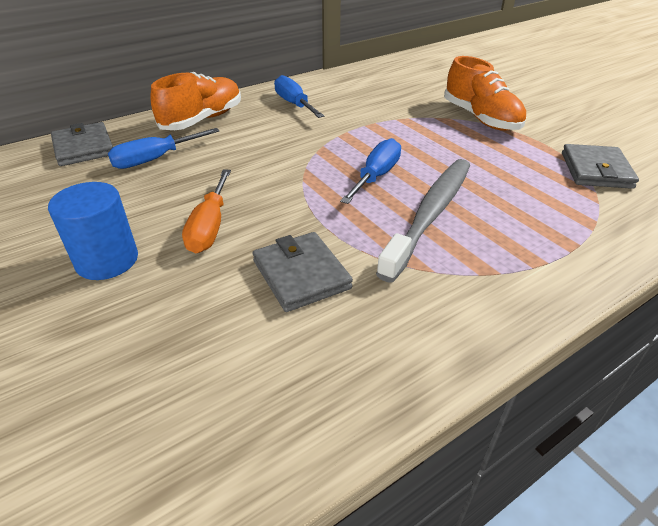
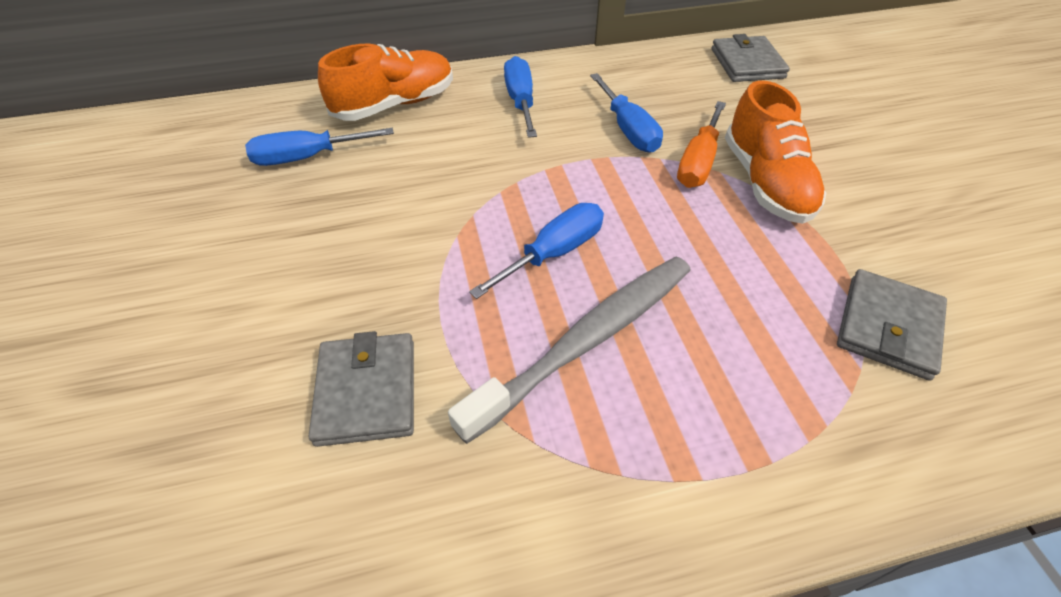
camera: 20 degrees right, 10 degrees up
blue cylinder [48,182,138,280] -> none
grey wallet [51,122,113,166] -> grey wallet moved to [712,34,790,82]
orange screwdriver [182,169,231,253] -> orange screwdriver moved to [677,101,726,188]
none -> blue screwdriver [590,73,663,153]

